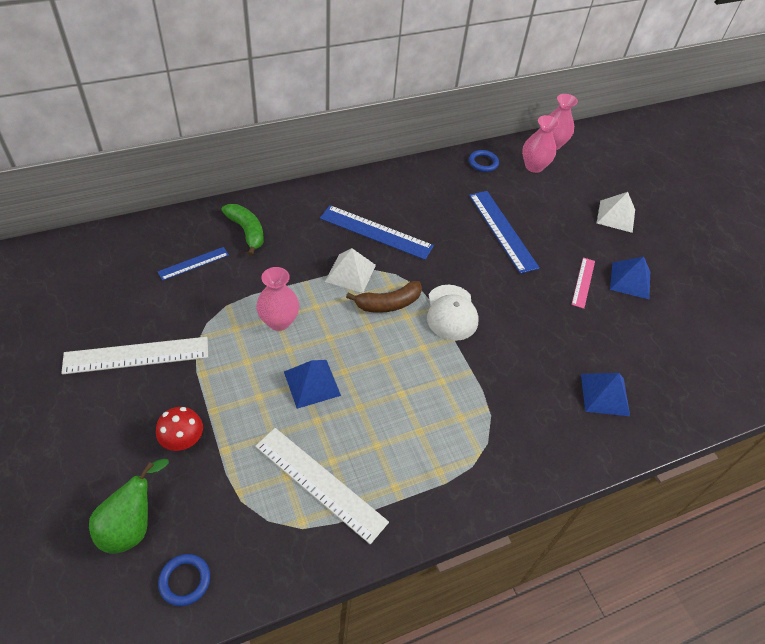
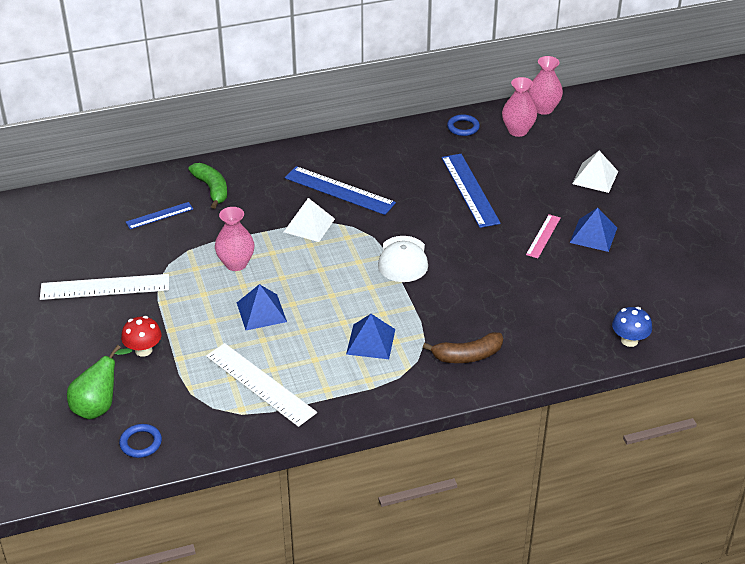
camera: 10 degrees right, 10 degrees down
brown banana [346,281,422,313] -> brown banana moved to [423,332,503,363]
blue pyramid [581,373,630,416] -> blue pyramid moved to [346,314,395,359]
none -> blue mushroom [612,307,652,347]

